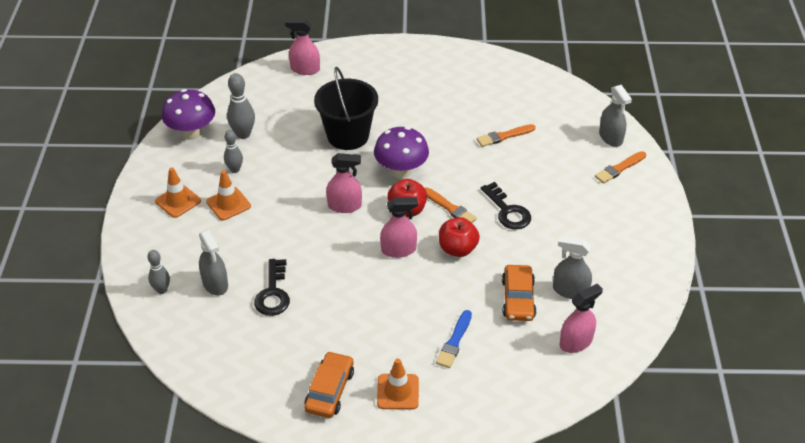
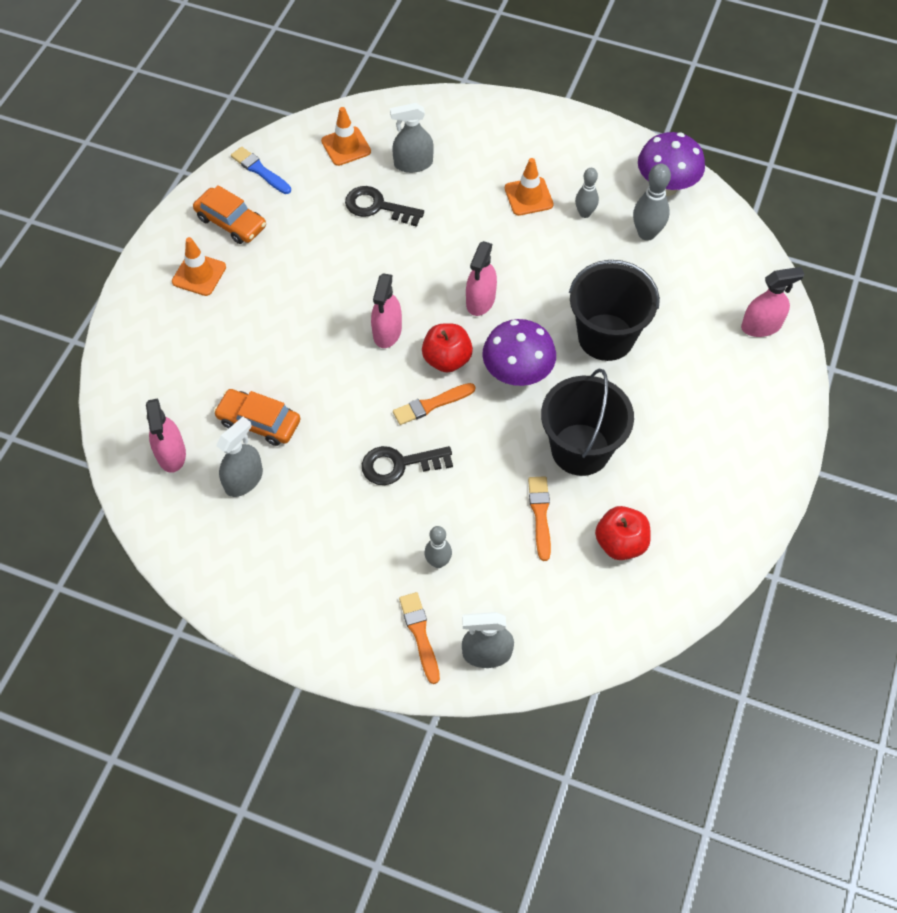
camera: 110 degrees right, 15 degrees up
grey bowling pin [147,250,170,294] -> grey bowling pin moved to [424,526,452,568]
orange traffic cone [155,167,201,218] -> orange traffic cone moved to [321,107,371,166]
pink spray bottle [285,19,320,75] -> pink spray bottle turned 45 degrees clockwise [741,267,804,337]
blue brush [436,310,472,368] -> blue brush moved to [231,147,291,194]
red apple [439,217,480,257] -> red apple moved to [595,506,651,560]
none -> black bucket [541,368,634,476]

